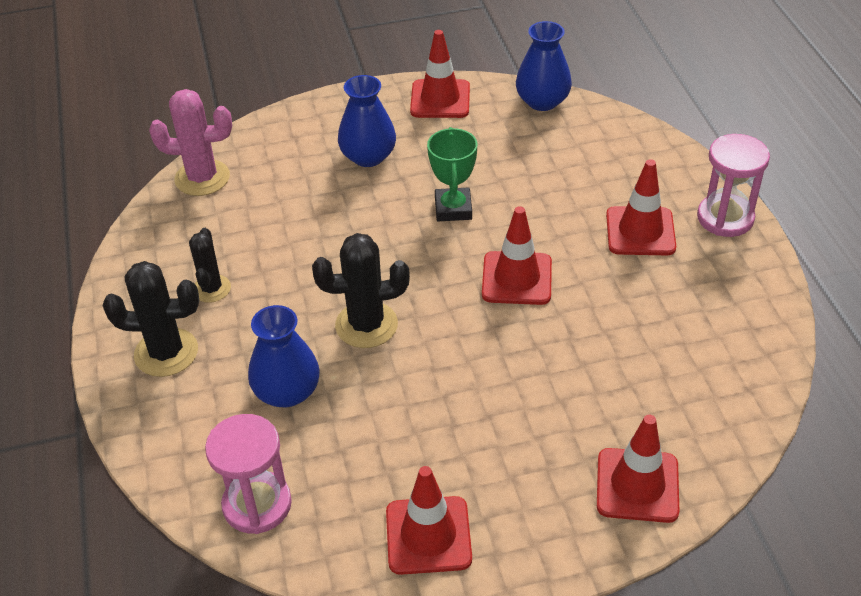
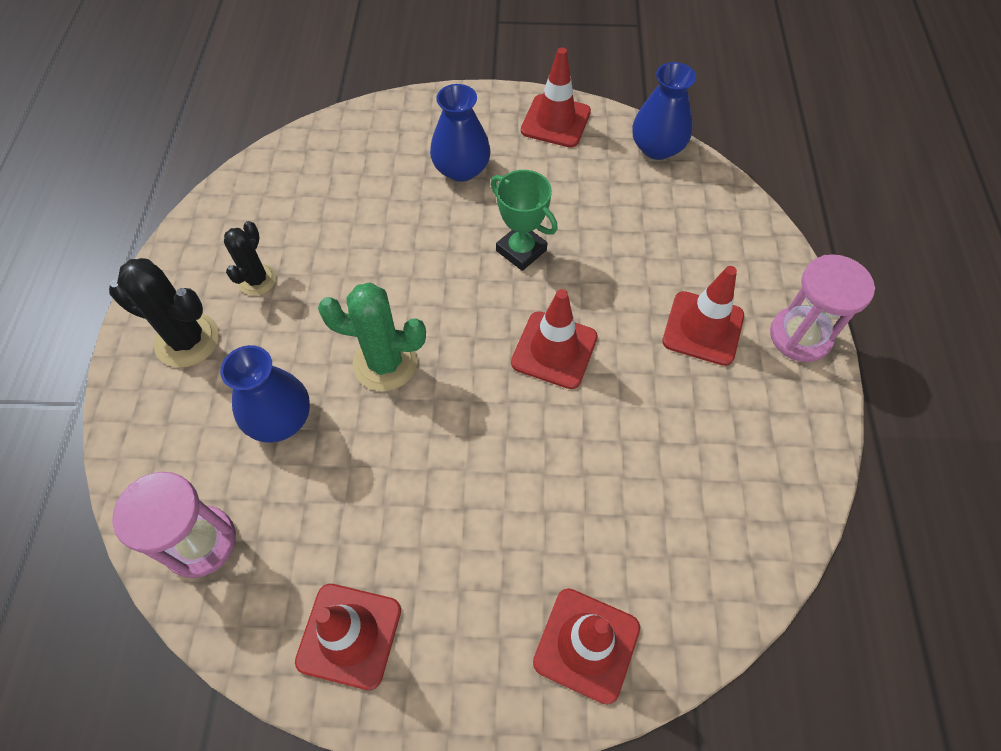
camera: 15 degrees right, 15 degrees up
pink cactus [149,89,232,196] -> none
black cactus [312,233,410,348] -> green cactus [318,282,426,391]
green trophy [427,127,478,221] -> green trophy turned 60 degrees counterclockwise [490,170,558,271]

